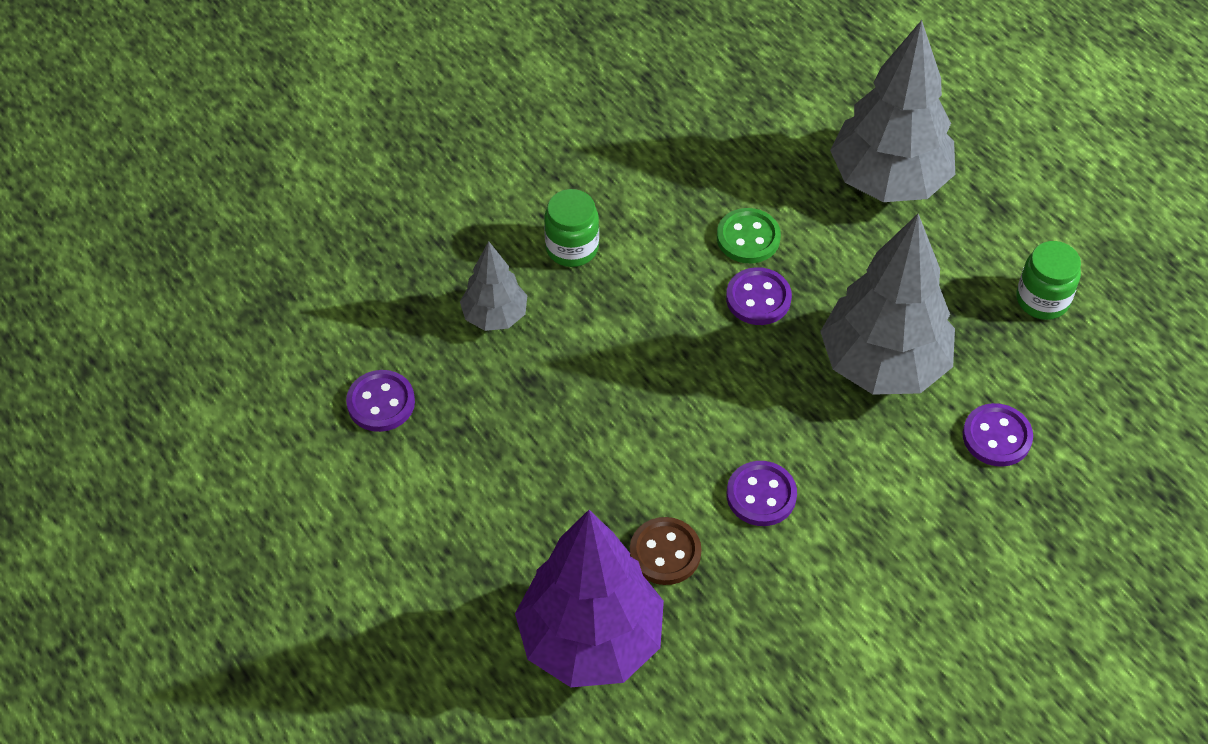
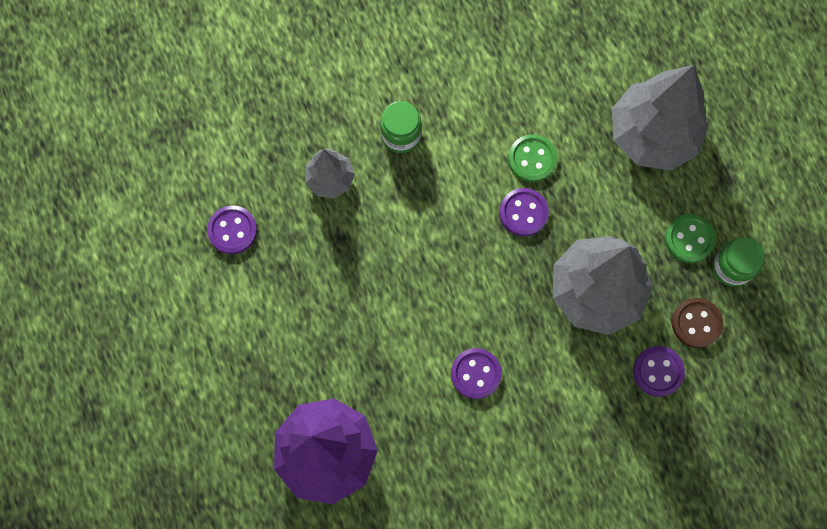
camera: 15 degrees right, 20 degrees up
brown button [630,517,701,585] -> brown button moved to [672,298,723,348]
none -> green button [665,214,716,263]

